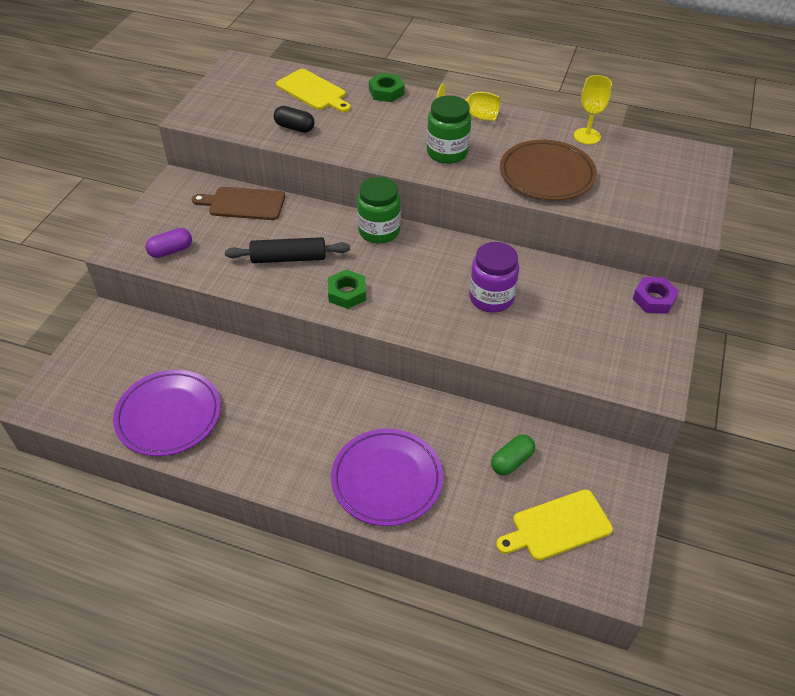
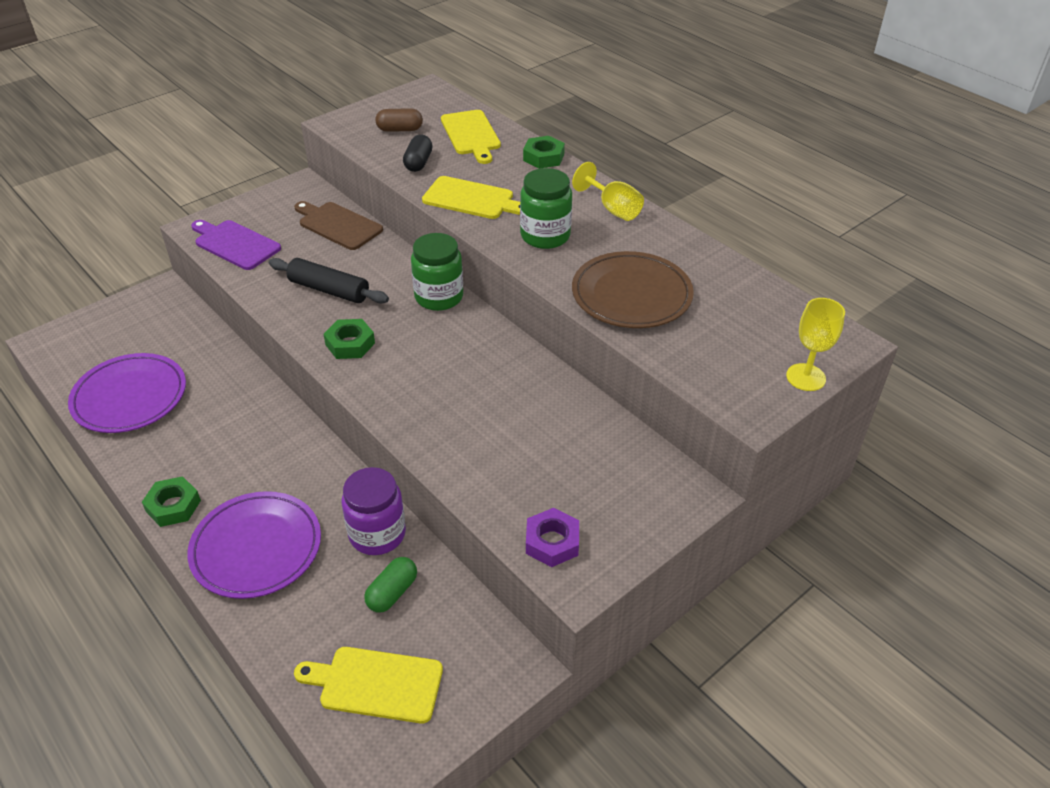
camera: 30 degrees right, 5 degrees down
purple capsule [146,228,192,258] -> purple cutting board [191,220,281,270]
black capsule [274,106,315,133] -> black capsule turned 45 degrees clockwise [403,135,433,172]
purple jar [469,242,519,313] -> purple jar moved to [342,467,406,555]
green capsule [491,435,535,475] -> green capsule turned 45 degrees counterclockwise [364,557,417,612]
yellow goblet [574,75,612,144] -> yellow goblet moved to [786,298,845,391]
purple nut [633,277,679,314] -> purple nut moved to [526,508,579,567]
none -> green nut [142,476,201,527]
none -> brown capsule [375,108,423,132]
none -> yellow cutting board [422,176,520,219]

